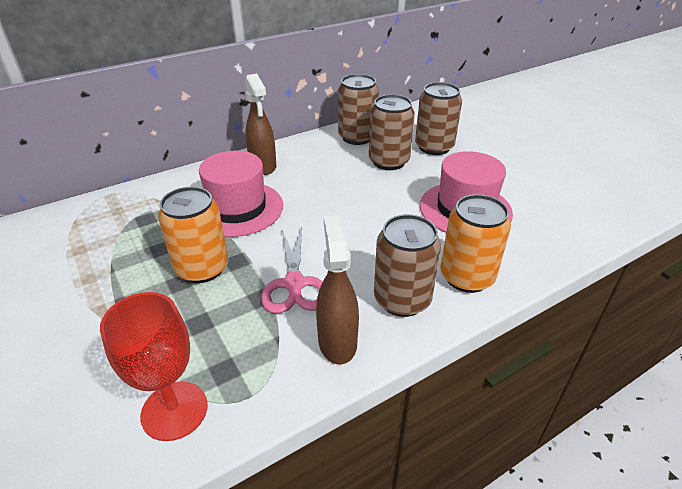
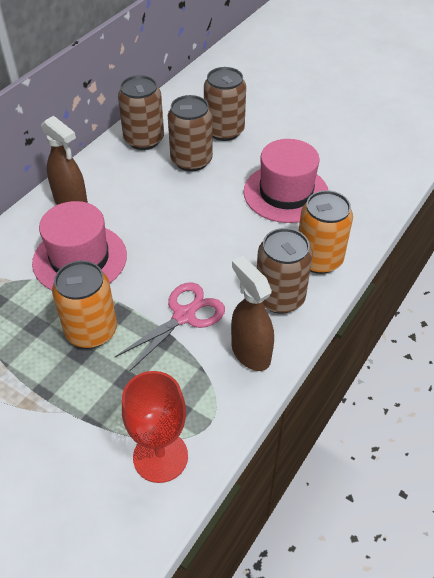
camera: 25 degrees left, 10 degrees up
pink scissors [261,226,323,314] -> pink scissors turned 105 degrees counterclockwise [115,282,225,371]

